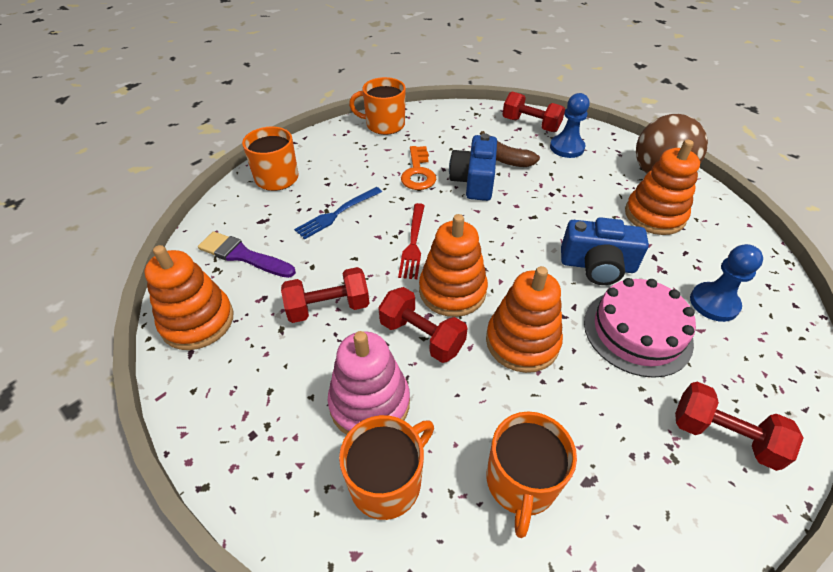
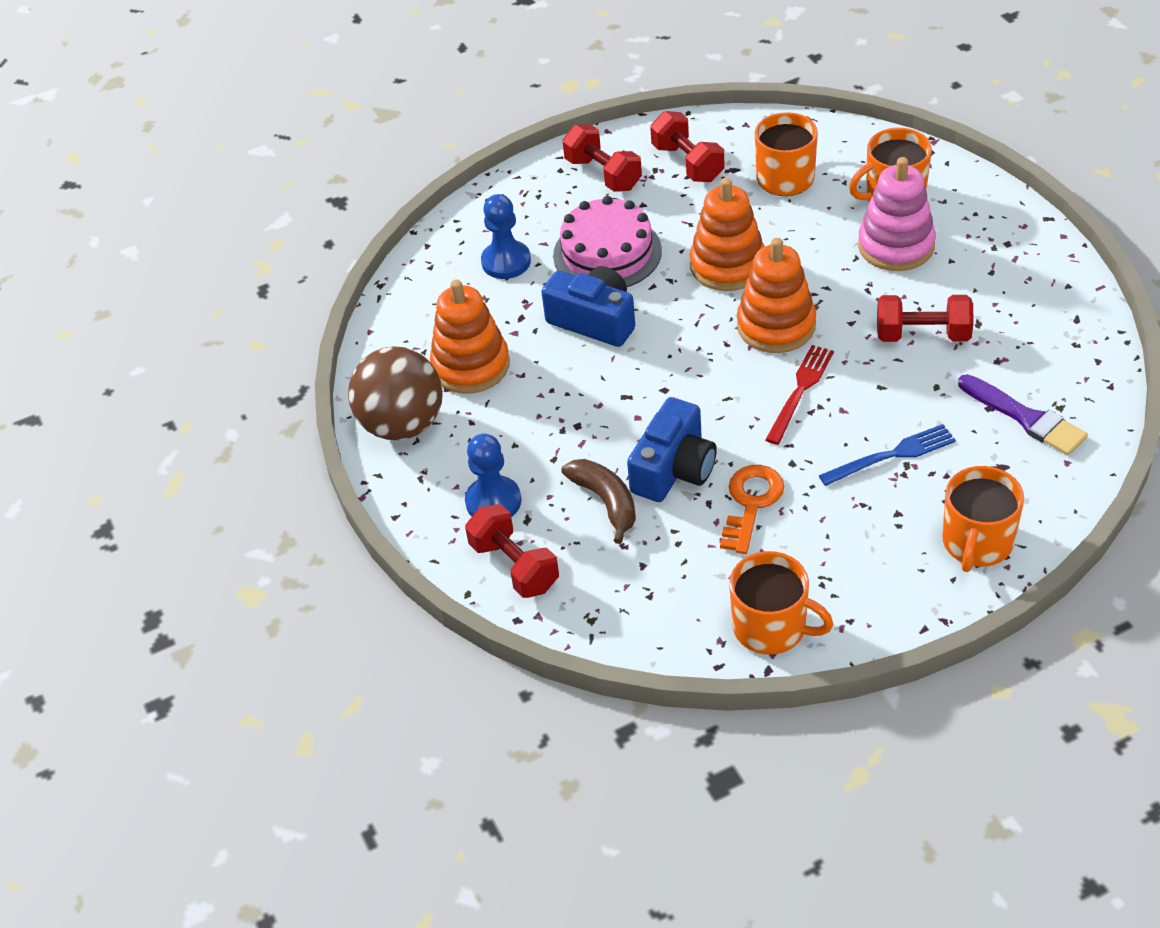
camera: 155 degrees left, 0 degrees up
orange stacking toy [144,245,233,350] -> none
red dumbbell [378,287,468,363] -> red dumbbell moved to [650,111,725,182]

